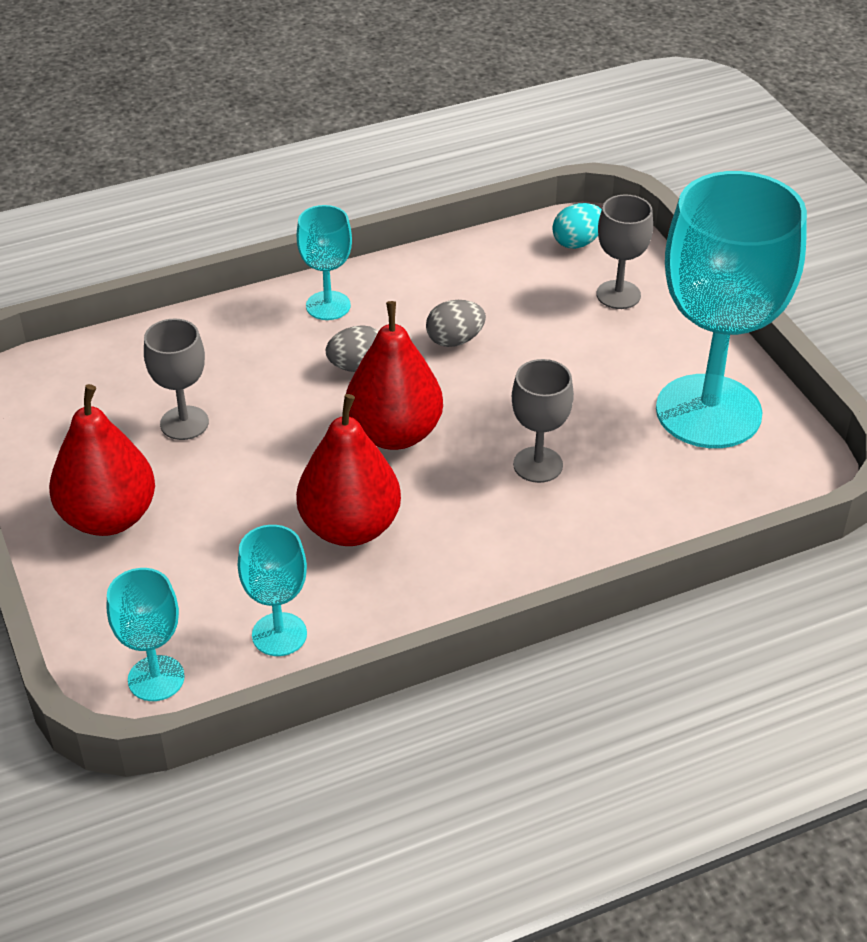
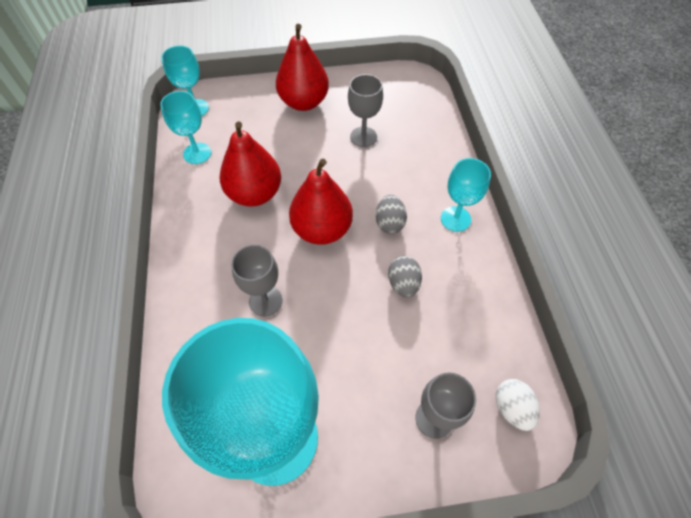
camera: 105 degrees right, 15 degrees up
turquoise egg [552,203,602,249] -> white egg [496,379,540,431]

